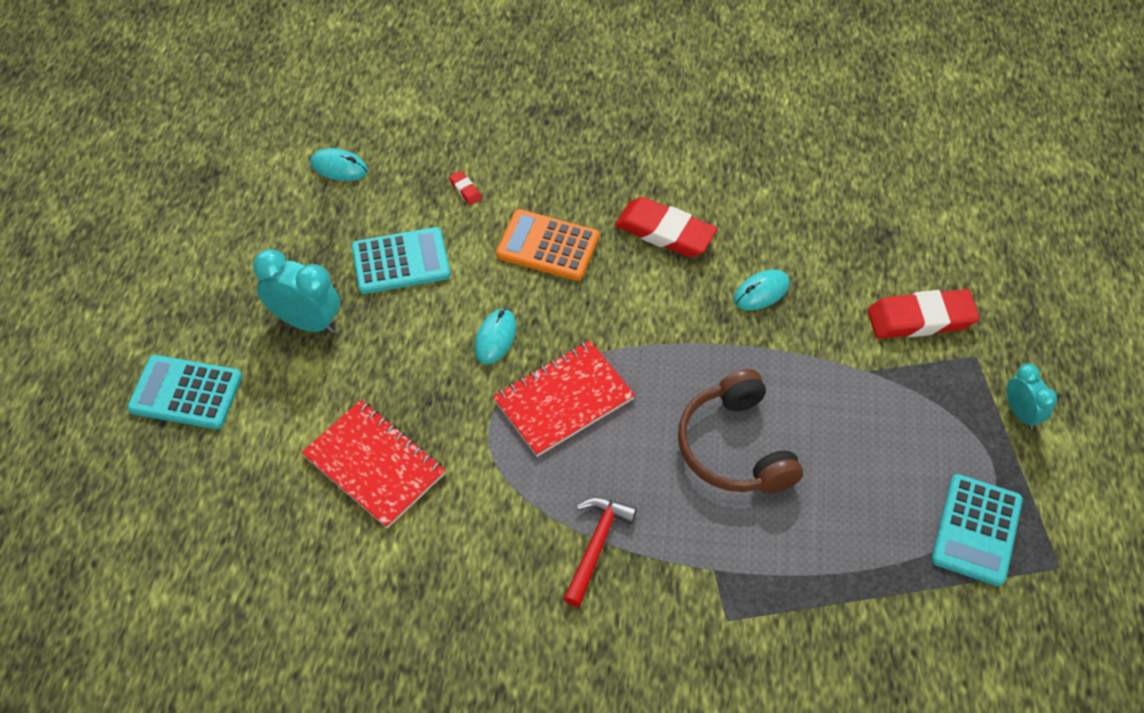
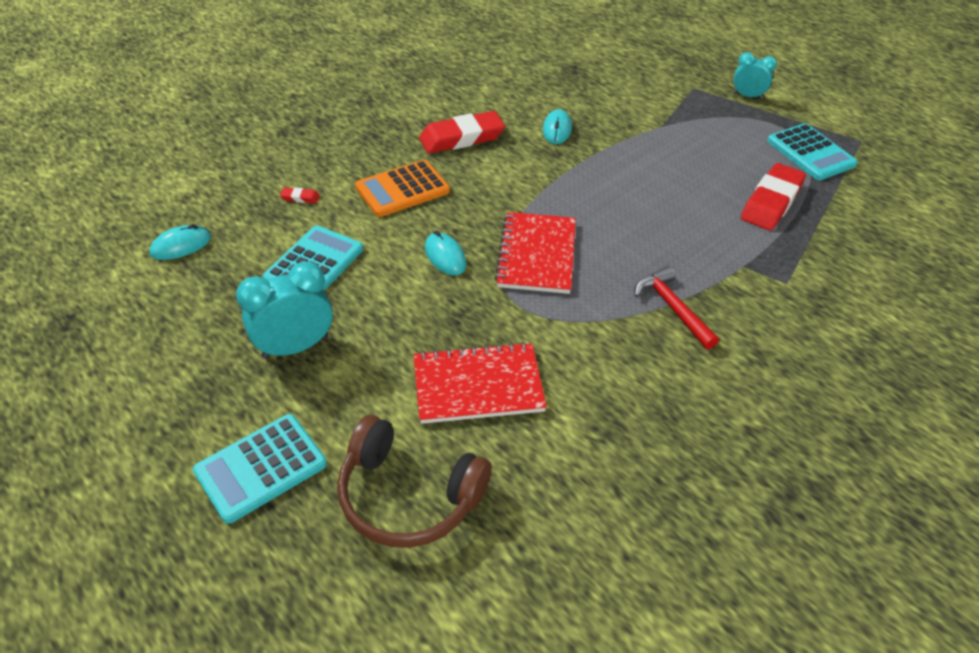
camera: 50 degrees left, 10 degrees down
brown headphones [678,369,803,494] -> brown headphones moved to [337,415,491,548]
red eraser [868,289,980,339] -> red eraser moved to [741,163,806,231]

